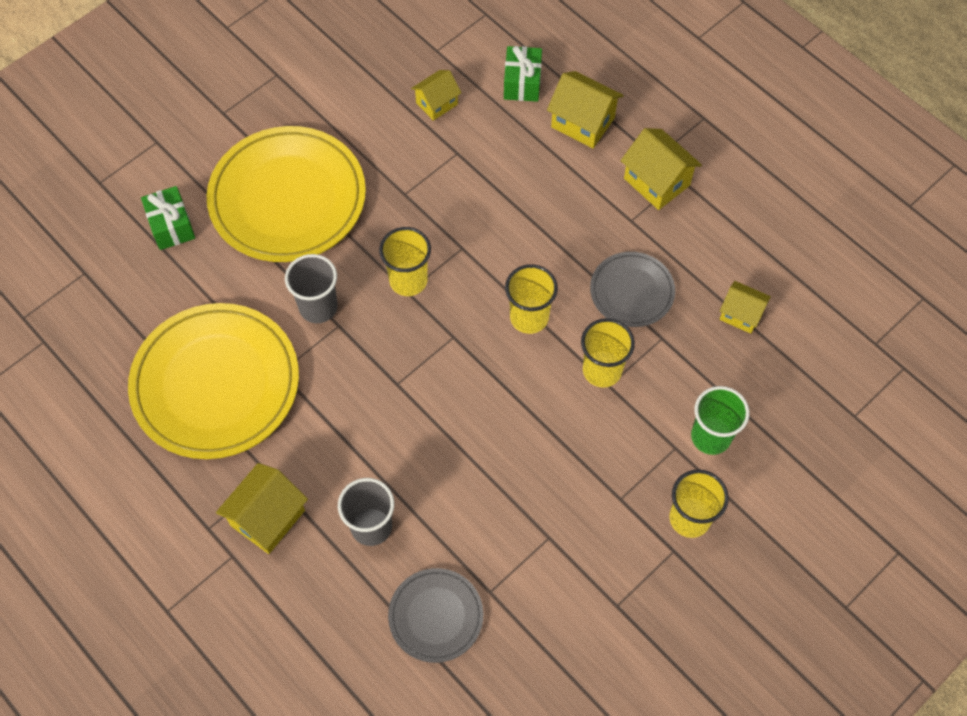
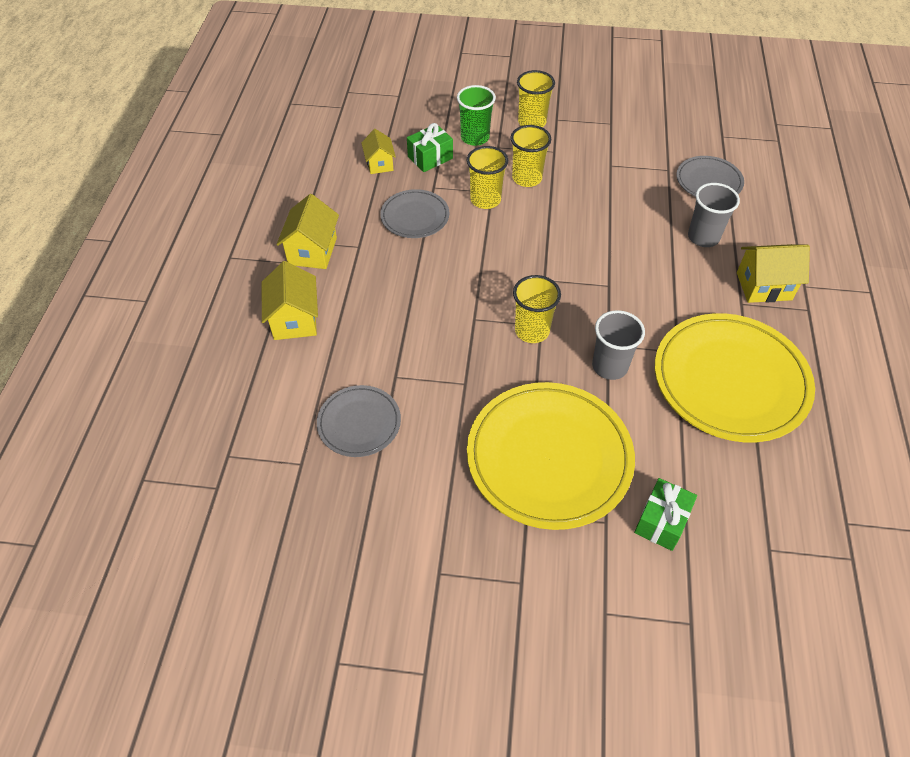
camera: 130 degrees left, 10 degrees down
yellow house [411,70,461,121] -> grey plate [317,385,401,457]
green gift [504,46,542,102] -> green gift moved to [407,123,453,172]
yellow cup [505,264,558,334] -> yellow cup moved to [510,125,551,187]

